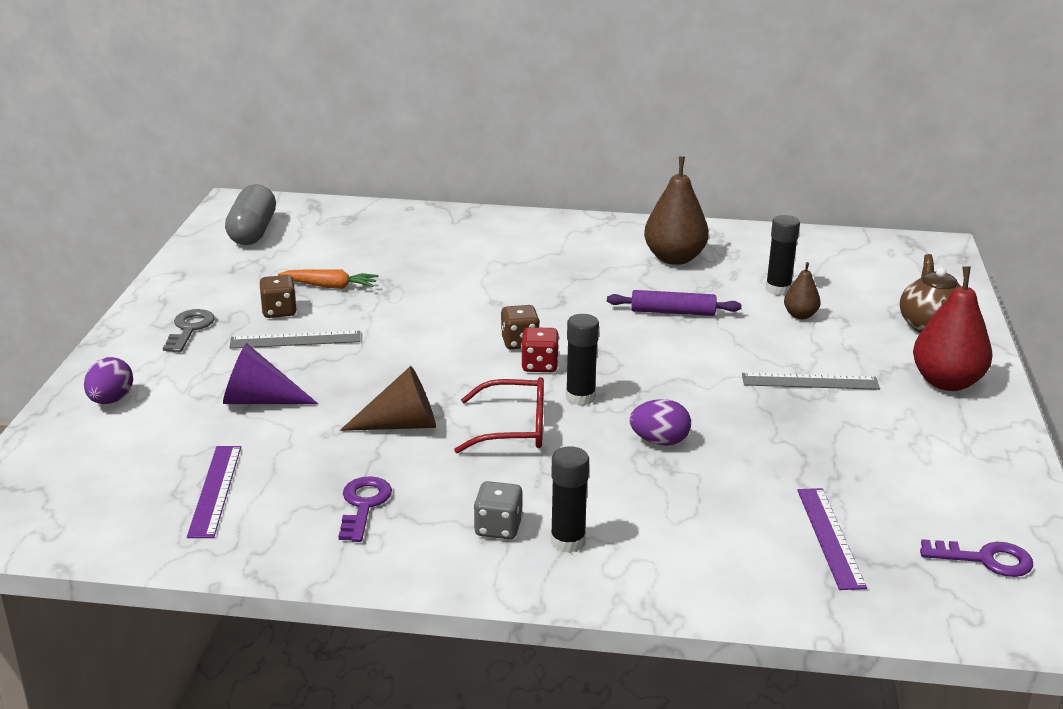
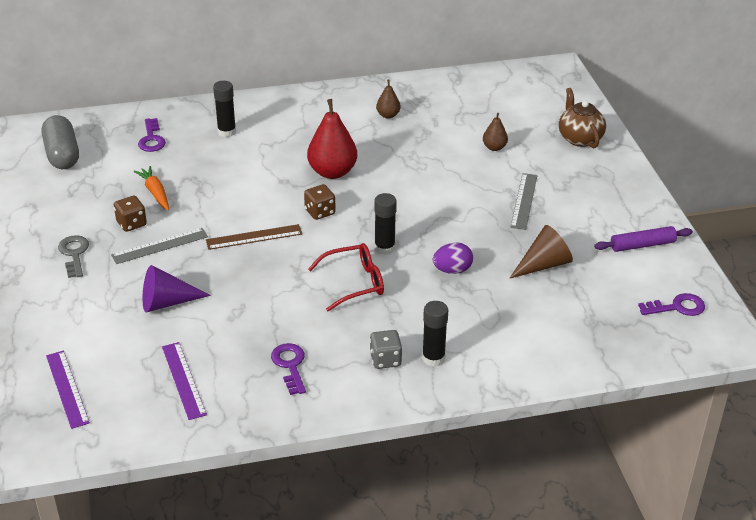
camera: 20 degrees left, 10 degrees up
purple egg [84,357,133,404] -> none
orange carrot [278,269,379,289] -> orange carrot turned 105 degrees counterclockwise [134,166,169,210]
brown cone [340,366,436,431] -> brown cone moved to [509,225,573,279]
red dice [521,327,559,372] -> none
purple rolling pin [607,290,741,316] -> purple rolling pin moved to [594,226,693,252]
brown pear [644,156,709,265] -> brown pear [376,80,401,119], size x0.52
grey ruler [742,373,880,390] -> grey ruler turned 60 degrees counterclockwise [510,173,537,230]
black glue stick [765,215,800,296] -> black glue stick moved to [213,81,236,137]
purple ruler [797,488,867,590] -> purple ruler moved to [46,351,90,429]
red pear [913,267,993,391] -> red pear moved to [307,99,357,179]
none -> purple key [138,118,166,152]
none -> brown ruler [206,224,302,250]

